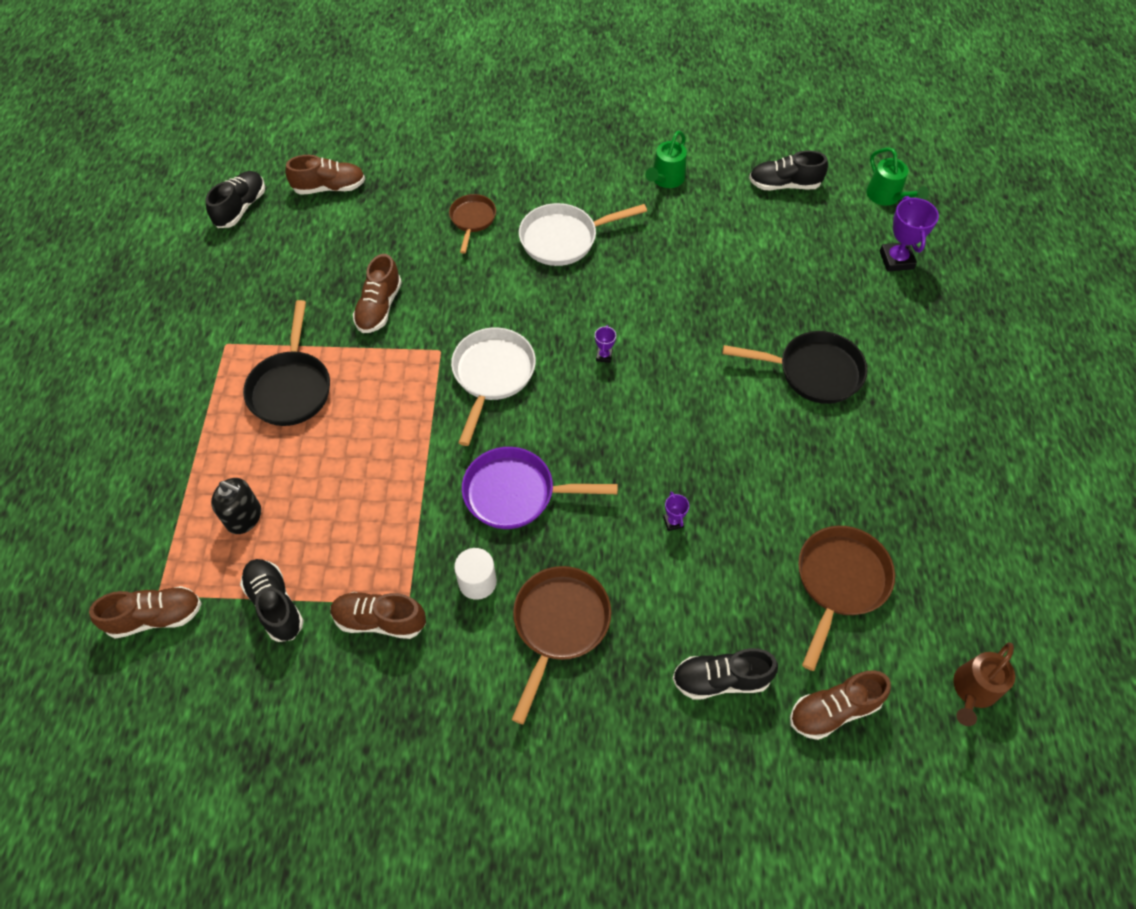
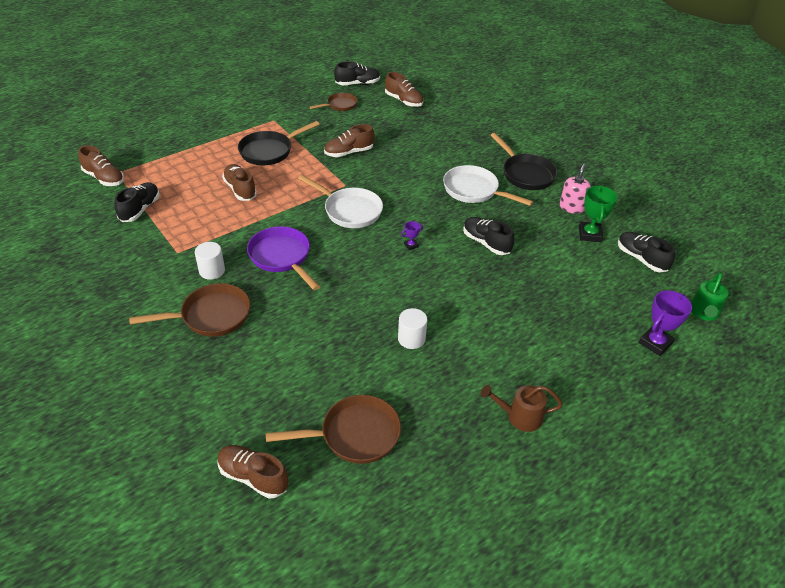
camera: 50 degrees right, 15 degrees down
black soap dispenser [211,478,261,534] -> none
brown shoe [330,592,426,639] -> brown shoe moved to [222,164,257,201]
brown pan [449,194,496,254] -> brown pan moved to [309,93,358,111]
white pan [451,327,536,446] -> white pan turned 60 degrees clockwise [298,175,383,228]
green watering can [645,131,687,188] -> pink soap dispenser [560,164,591,214]
purple trophy [663,491,689,531] -> none
black shoe [672,648,778,700] -> black shoe moved to [463,217,514,255]
black pan [723,331,868,404] -> black pan moved to [490,133,558,190]
brown watering can [953,643,1015,726] -> brown watering can moved to [481,385,563,432]
none -> white cylinder [398,308,427,349]
none -> green trophy [579,185,618,242]

